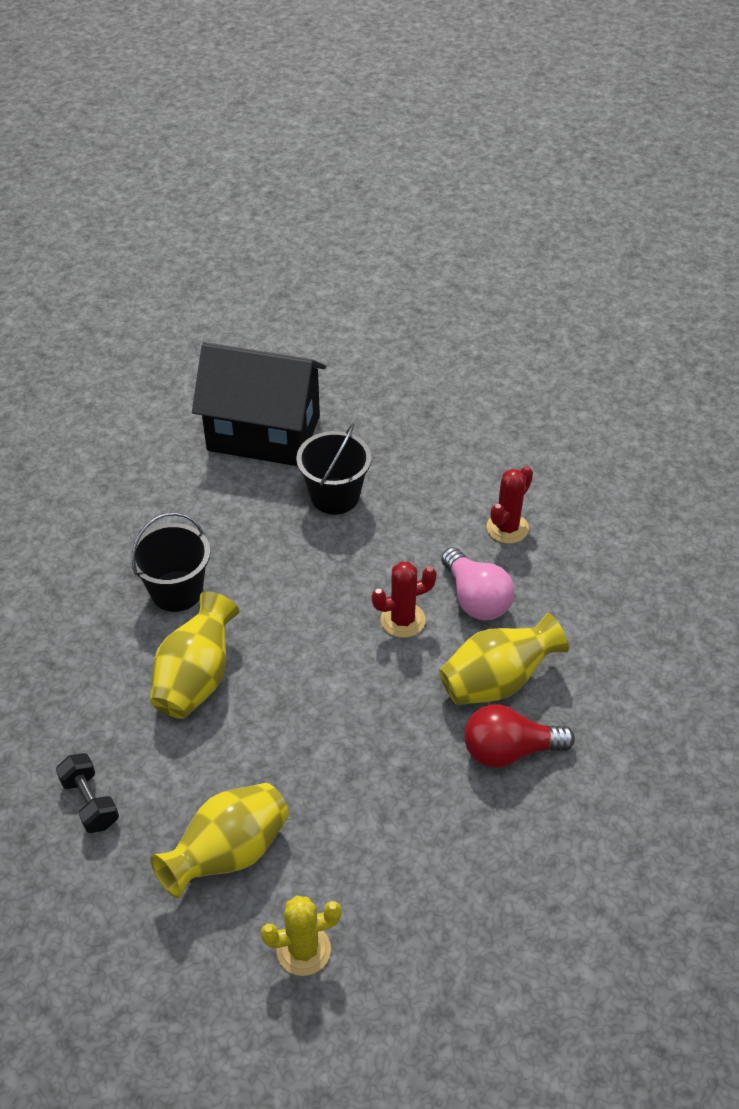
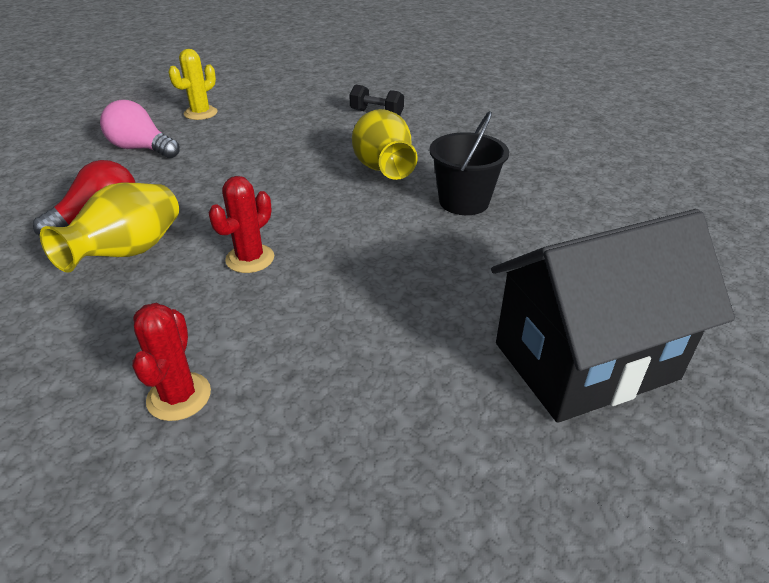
camera: 145 degrees right, 10 degrees down
yellow vase [150,783,289,898] -> none
black bucket [296,423,371,515] -> none
pink light bulb [441,547,514,620] -> pink light bulb moved to [100,100,180,158]

